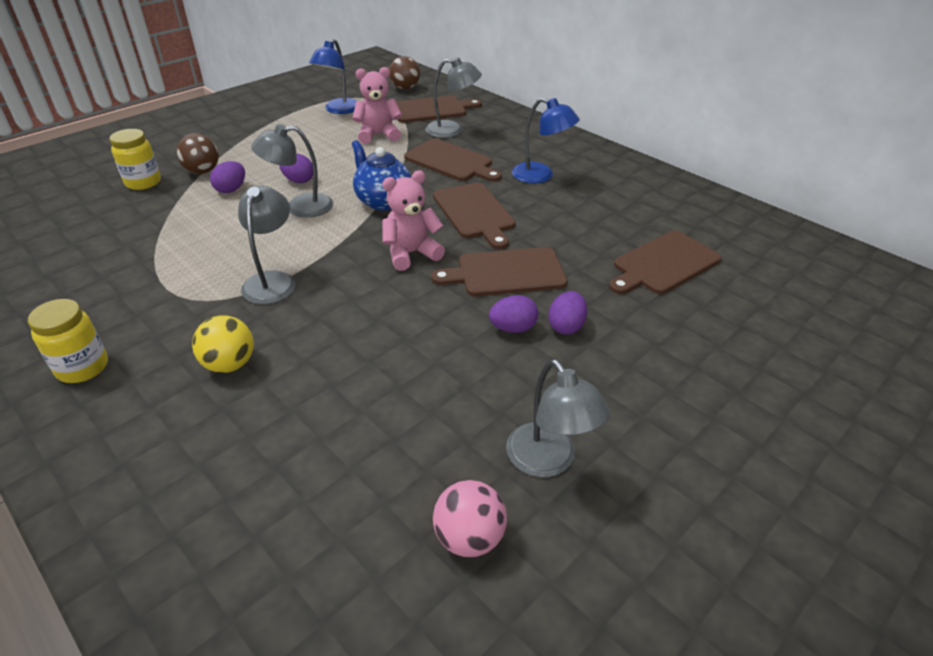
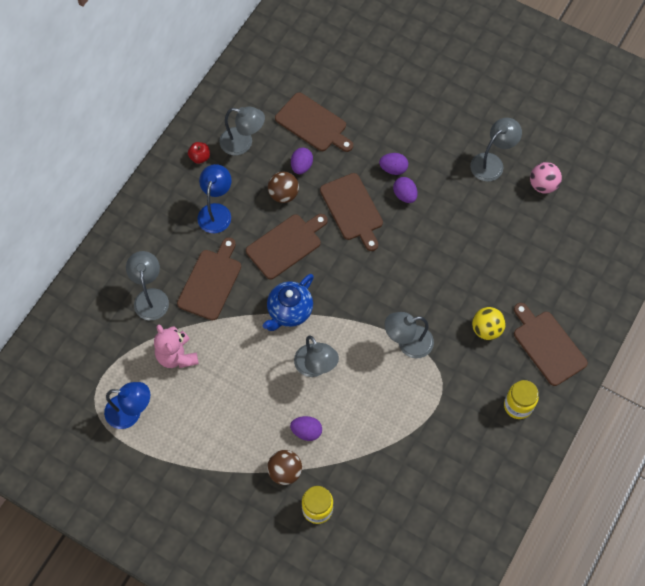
camera: 105 degrees left, 25 degrees up
purple egg [279,153,313,183] -> purple egg moved to [291,148,313,174]
pink teddy bear [382,170,445,271] -> none
brown ball [389,56,420,89] -> brown ball moved to [268,171,299,203]
brown cutting board [396,95,482,123] -> brown cutting board moved to [514,303,588,386]
none -> red apple [188,142,210,164]
none -> grey lamp [219,107,265,155]

